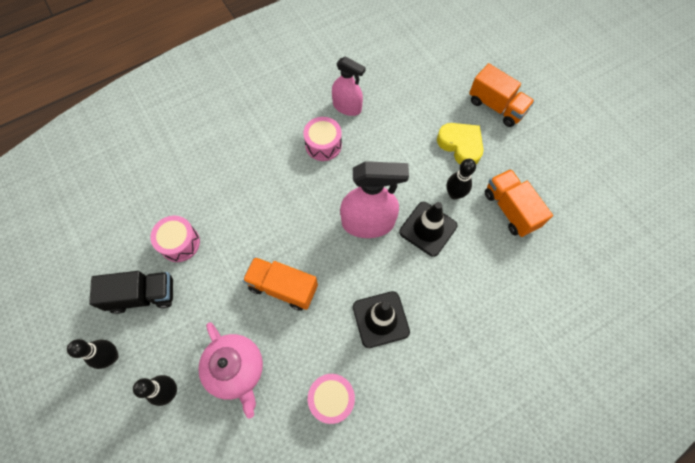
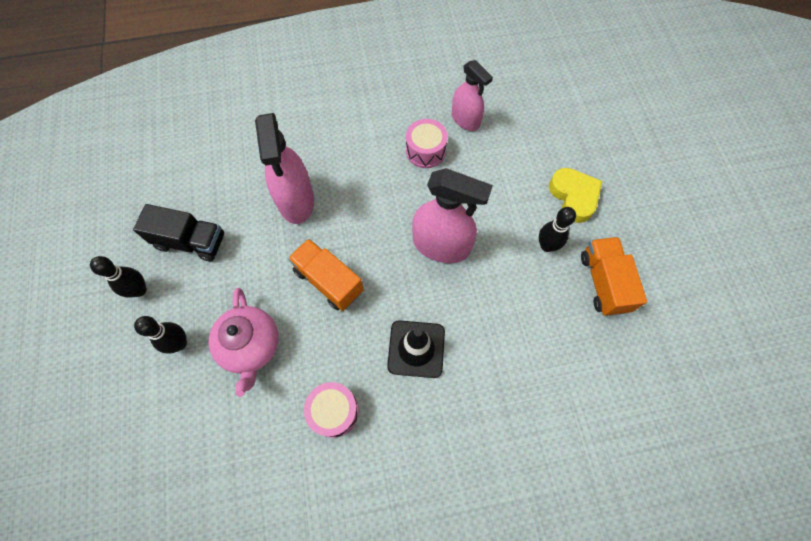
camera: 20 degrees right, 0 degrees up
pink drum [150,216,200,262] -> none
black traffic cone [399,202,457,257] -> none
orange truck [469,63,535,127] -> none
none -> pink spray bottle [255,113,314,224]

